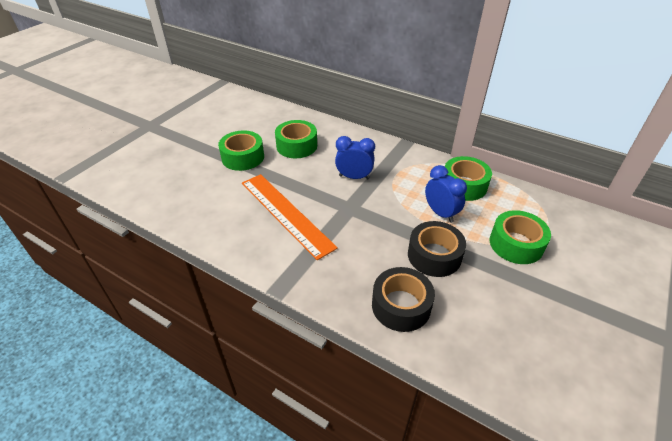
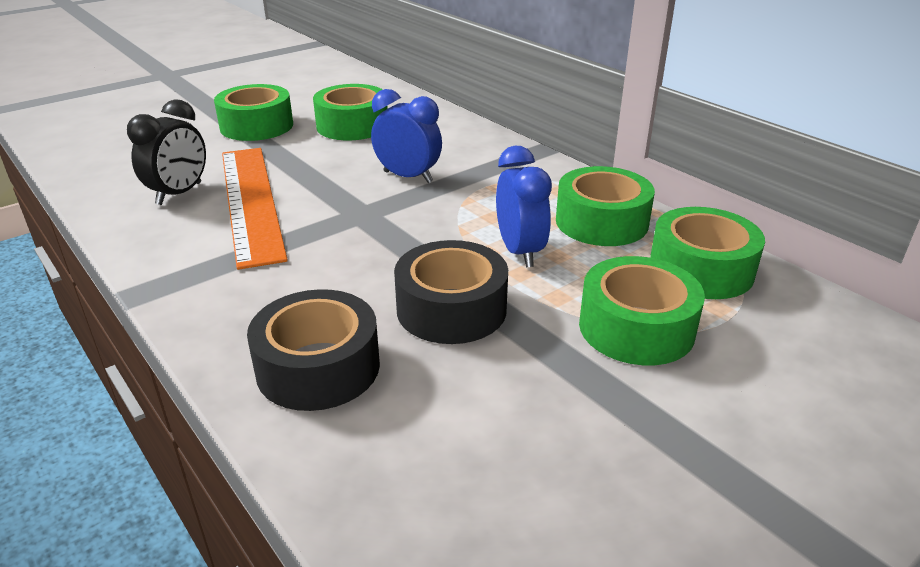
camera: 20 degrees right, 10 degrees down
none -> black clock [127,99,206,205]
none -> green tape [650,207,765,299]

